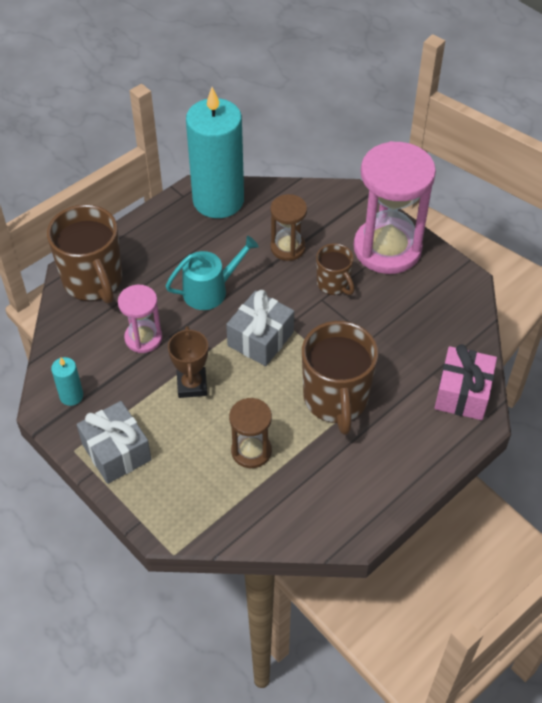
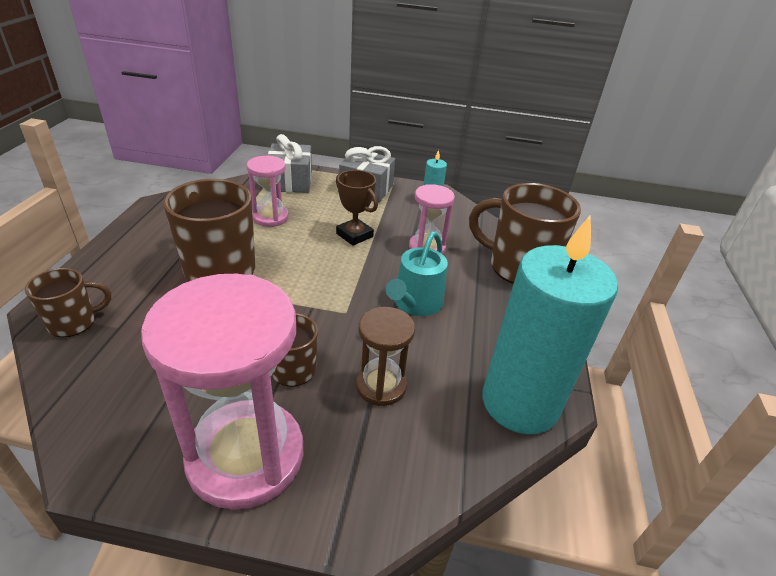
camera: 140 degrees right, 15 degrees down
grey gift [226,290,294,366] -> grey gift moved to [268,134,312,193]
brown hourglass [229,398,272,468] -> pink hourglass [247,156,289,227]
pink gift [435,344,497,420] -> brown mug [25,268,111,337]

